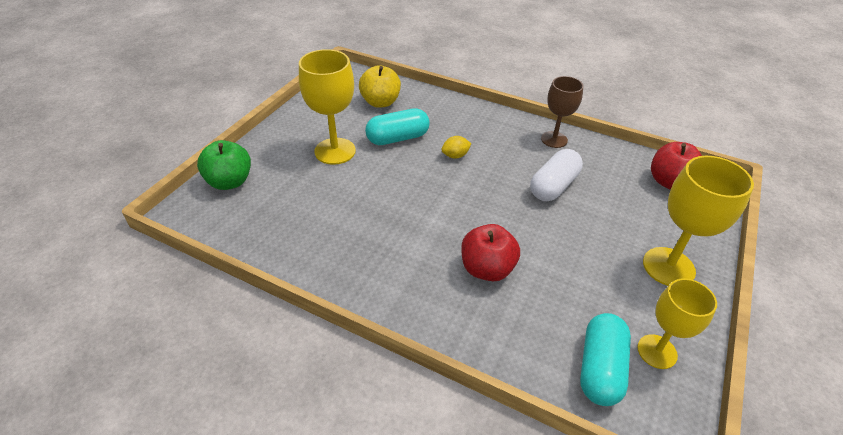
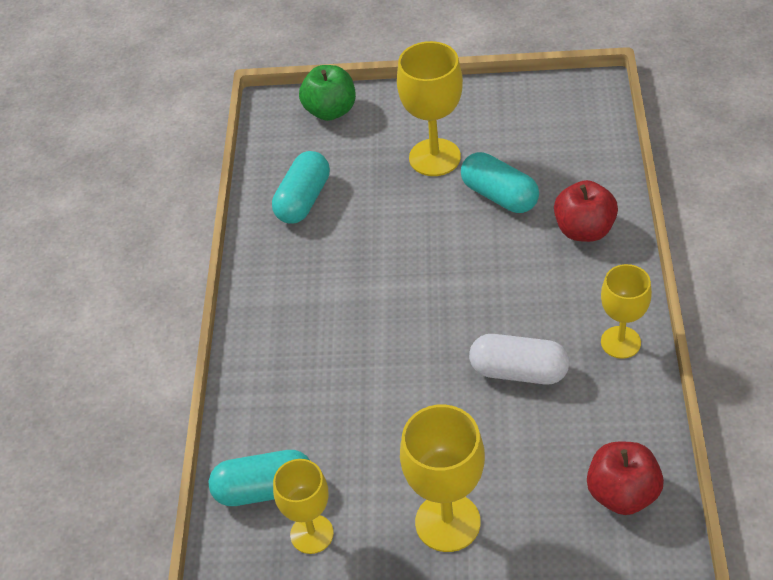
camera: 70 degrees right, 5 degrees up
yellow apple [359,65,401,108] -> none
yellow lemon [441,136,471,159] -> none
red apple [461,224,520,281] -> red apple moved to [554,180,618,242]
brown goblet [541,76,583,148] -> yellow goblet [601,264,652,359]
none -> turquoise capsule [272,151,330,224]

